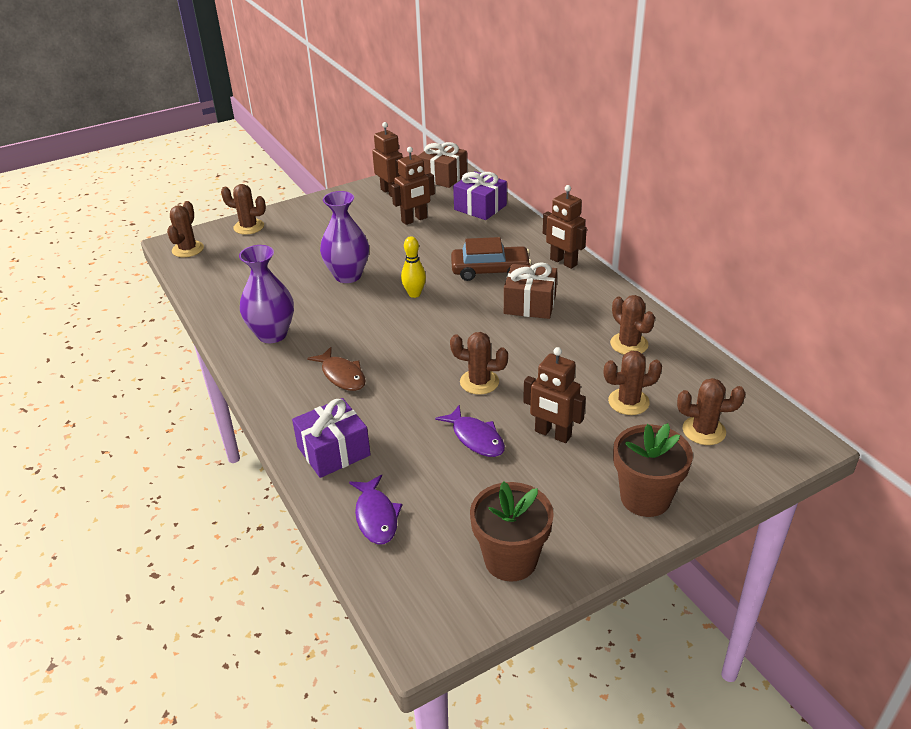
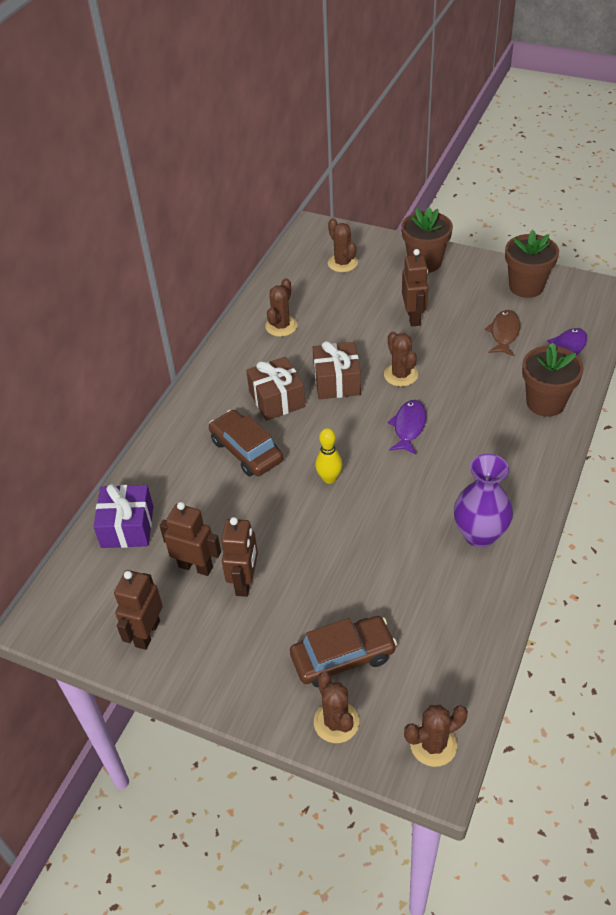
camera: 125 degrees left, 10 degrees up
purple gift [292,398,371,478] -> brown flower pot [522,343,584,417]
brown fish [307,347,366,391] -> brown fish moved to [485,310,520,356]
purple vase [320,191,369,283] -> none
brown gift [418,142,467,188] -> brown gift moved to [313,341,361,399]
purple fish [435,405,505,457] -> purple fish moved to [388,400,426,455]
brown robot [543,185,587,269] -> brown robot moved to [221,517,258,597]
brown cactus [604,351,662,415] -> none
none -> brown car [290,616,397,687]

